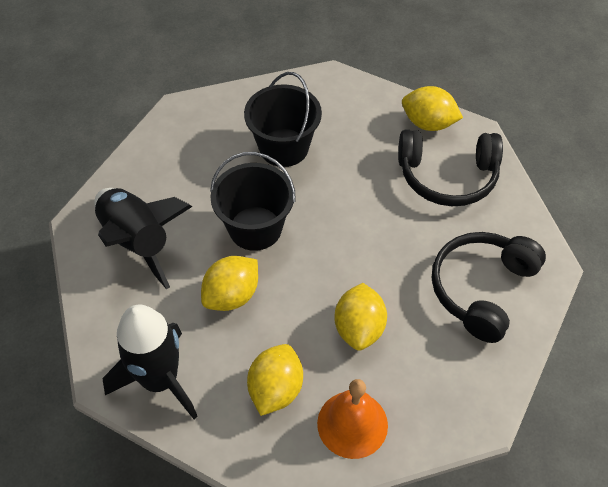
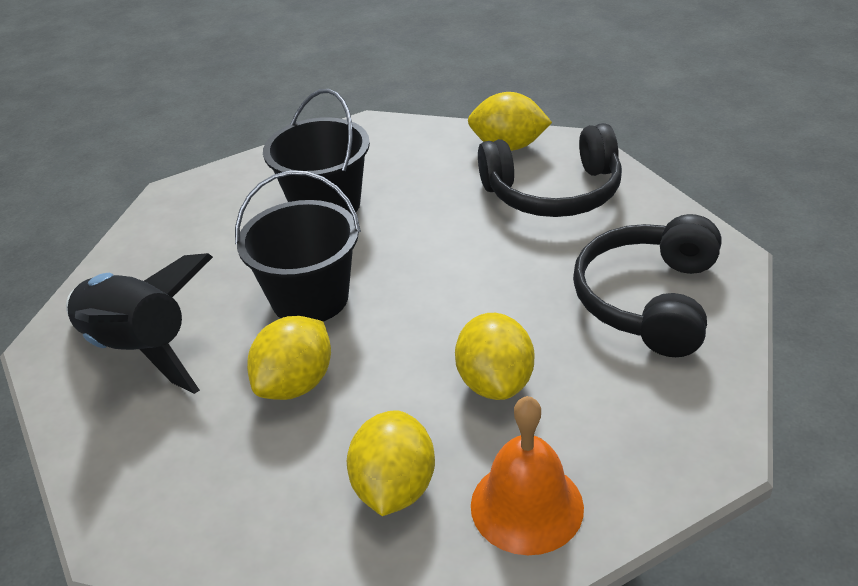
camera: 10 degrees left, 15 degrees down
black rocket [102,304,198,419] -> none

